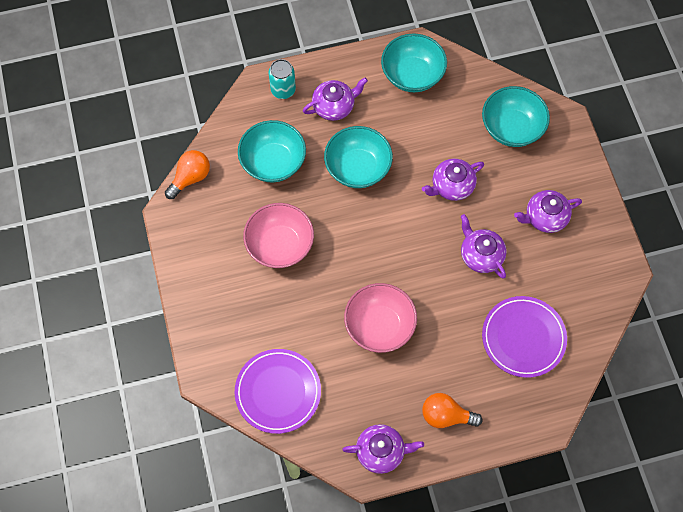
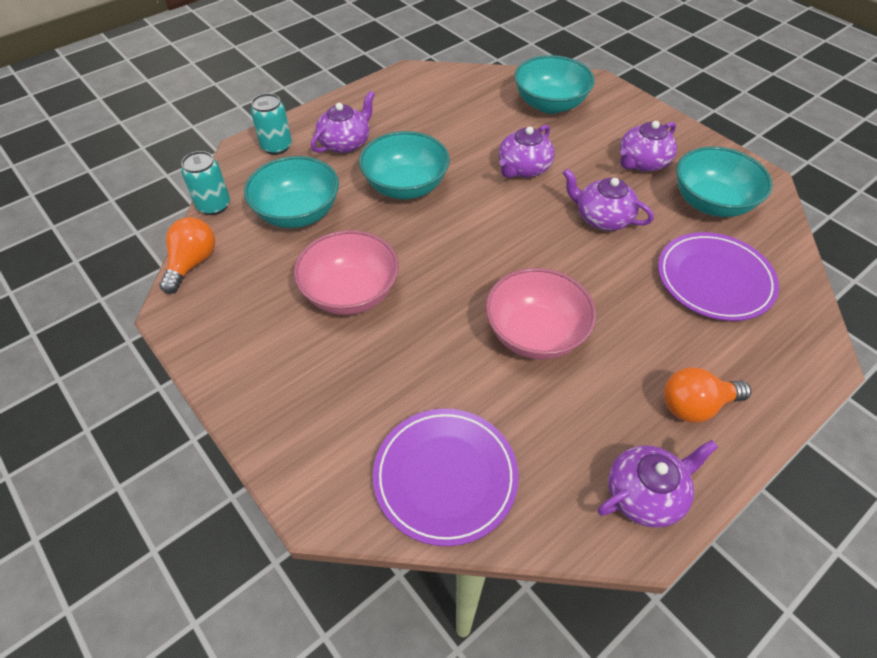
camera: 25 degrees left, 15 degrees down
turquoise bowl [381,33,447,92] -> turquoise bowl moved to [676,146,772,217]
none -> turquoise can [181,151,230,215]

